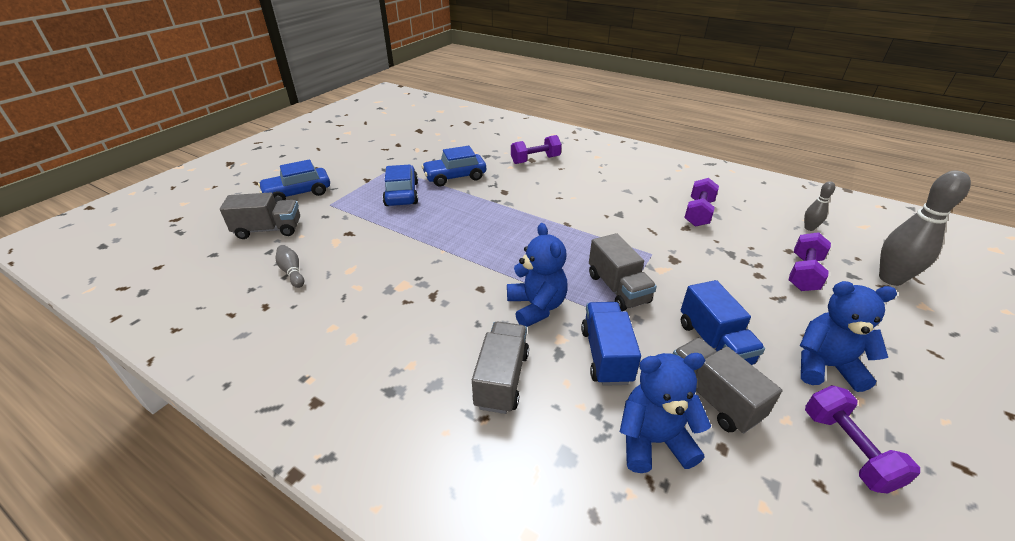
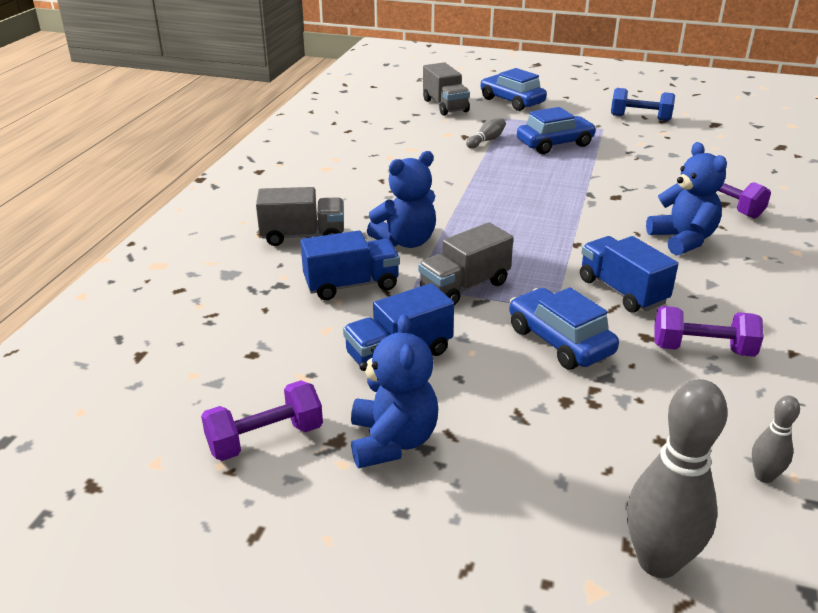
camera: 75 degrees right, 5 degrees down
grey bowling pin [276,245,304,288] -> grey bowling pin moved to [466,118,506,149]
blue car [421,146,486,186] -> blue car moved to [509,287,619,369]
blue teddy bear [620,353,711,473] -> blue teddy bear moved to [646,142,727,256]
grey truck [673,338,782,434] -> none
purple dumbbell [789,232,831,291] -> none
none -> blue truck [580,236,678,313]
none -> blue dumbbell [611,88,675,121]

